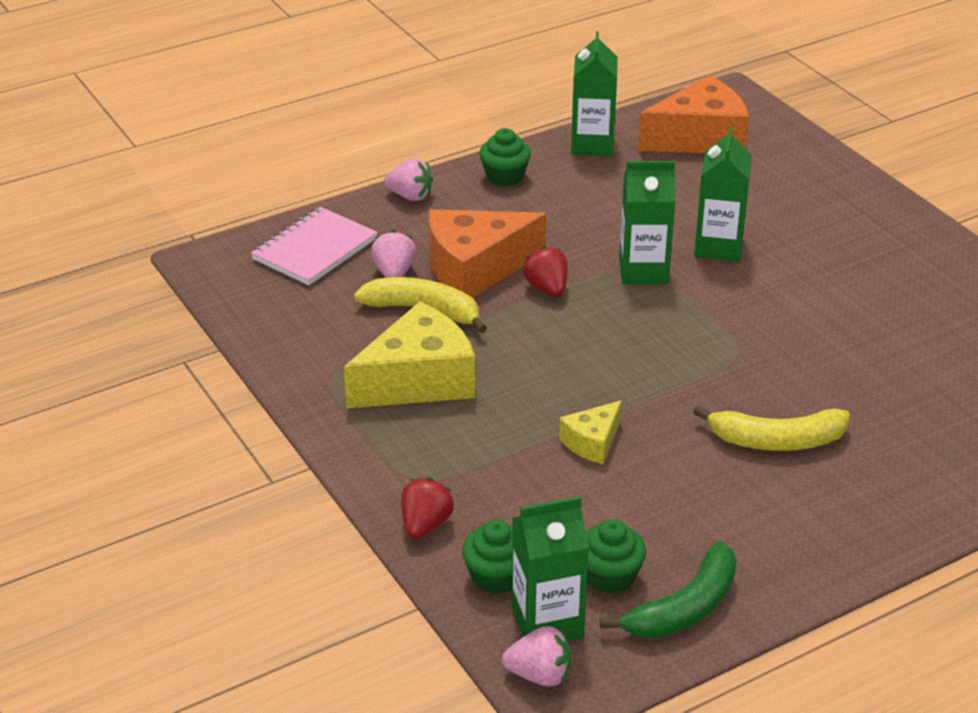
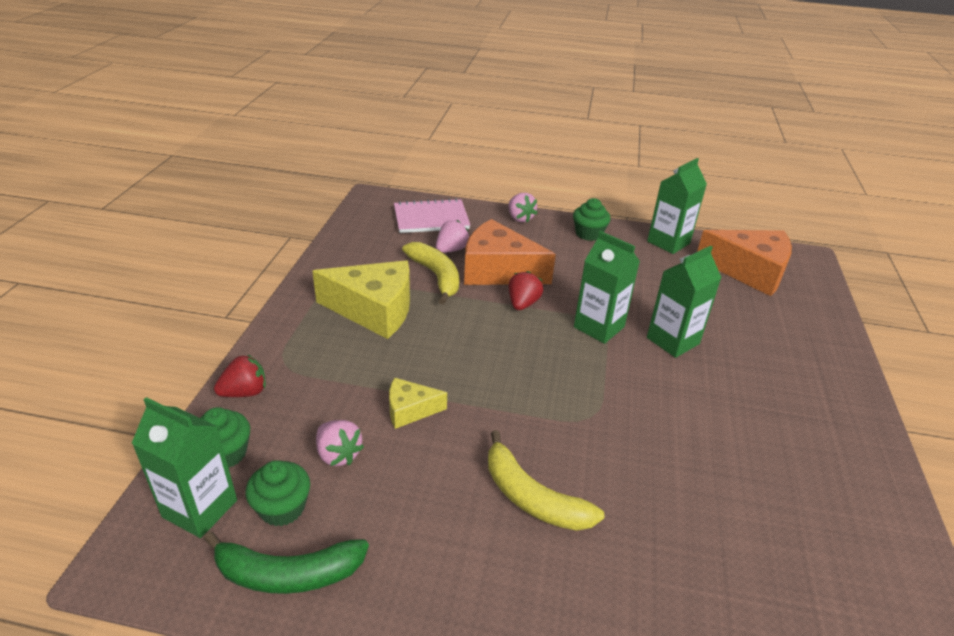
camera: 40 degrees right, 0 degrees up
pink strawberry [502,626,571,687] -> pink strawberry moved to [316,420,364,466]

